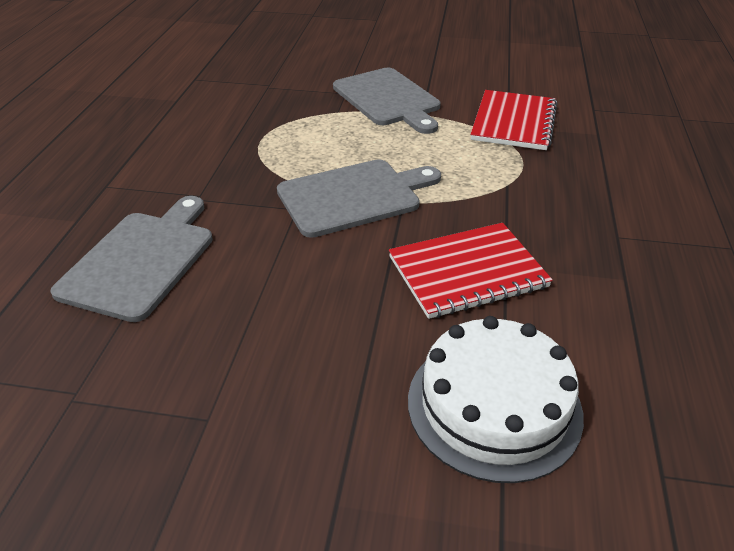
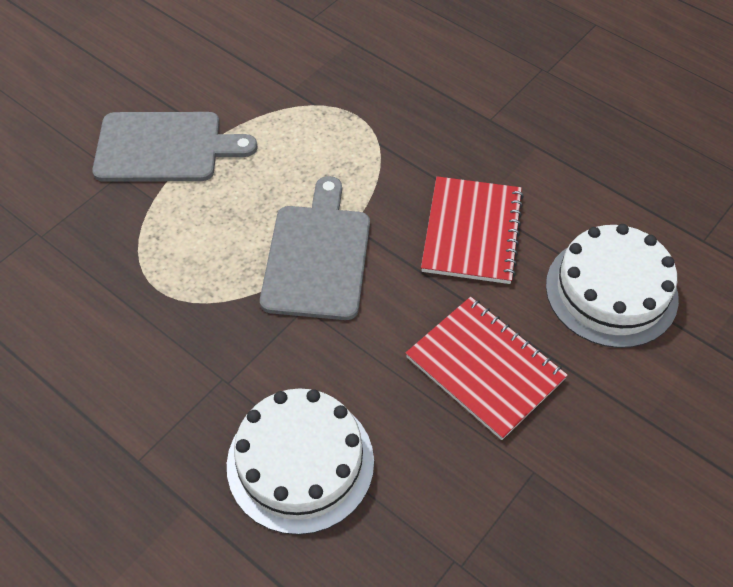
camera: 60 degrees left, 15 degrees up
grey cutting board [51,196,213,322] -> white cake [227,388,374,535]
red notebook [470,90,557,150] -> red notebook moved to [406,297,568,440]

